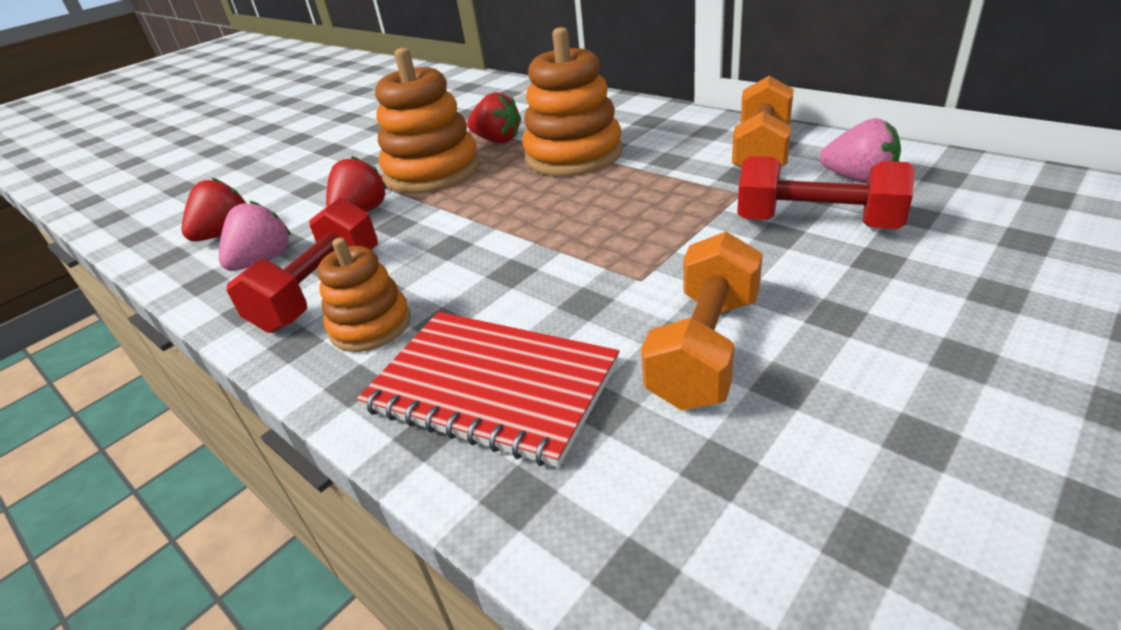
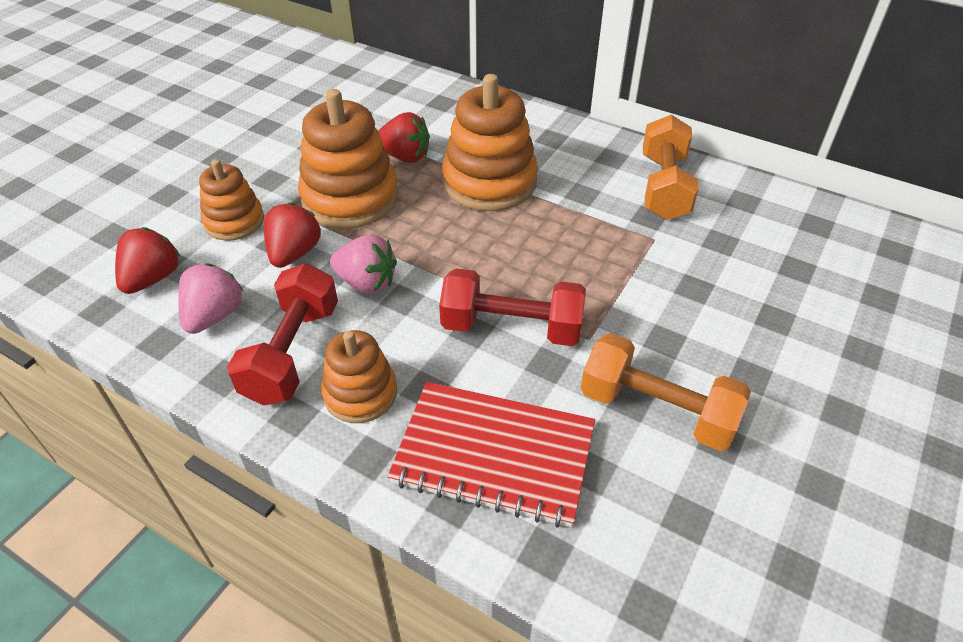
camera: 15 degrees left, 10 degrees up
orange dumbbell [641,231,763,410] -> orange dumbbell turned 75 degrees counterclockwise [581,333,751,451]
red dumbbell [737,156,915,229] -> red dumbbell moved to [439,268,586,346]
pink strawberry [820,118,901,184] -> pink strawberry moved to [330,234,397,294]
none -> orange stacking toy [199,159,264,241]

